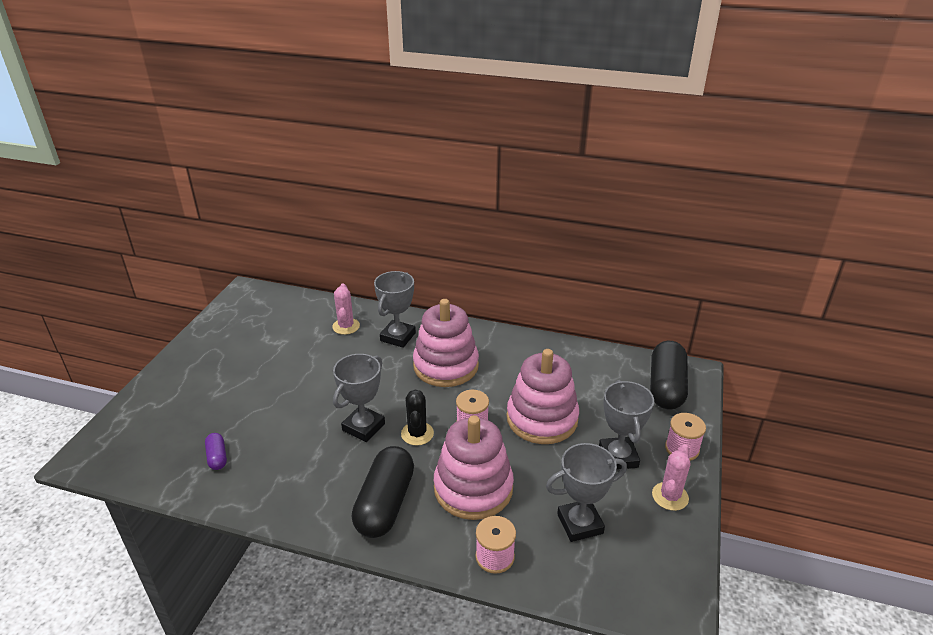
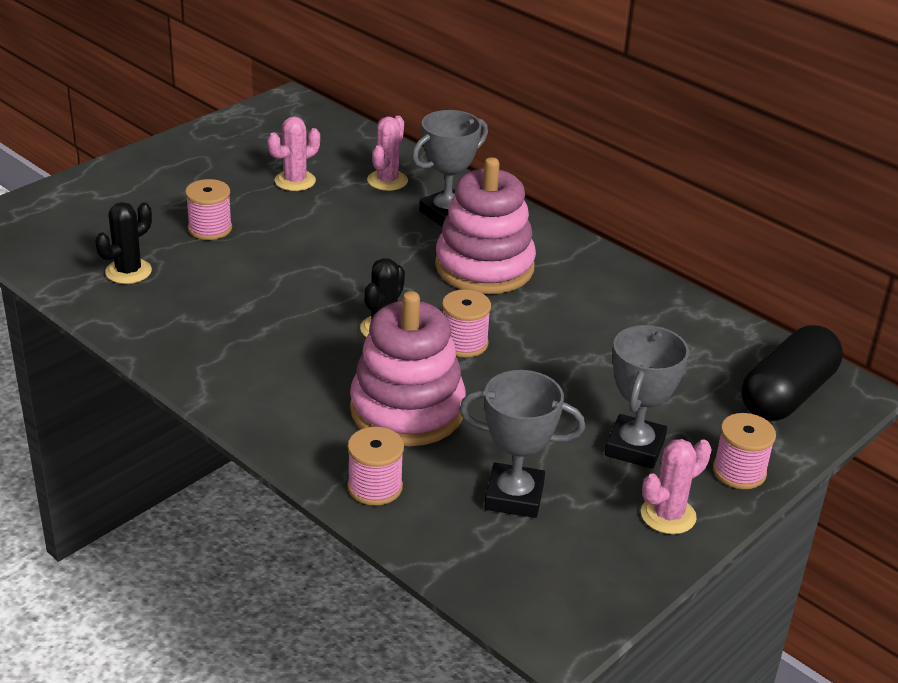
camera: 25 degrees right, 0 degrees up
purple capsule [205,433,227,470] -> black cactus [95,202,152,284]
grey trophy [333,354,385,442] -> none
black capsule [352,446,414,538] -> none
pink stacking toy [507,349,579,444] -> none
none -> pink spool [185,179,232,240]
none -> pink cactus [268,116,320,191]

